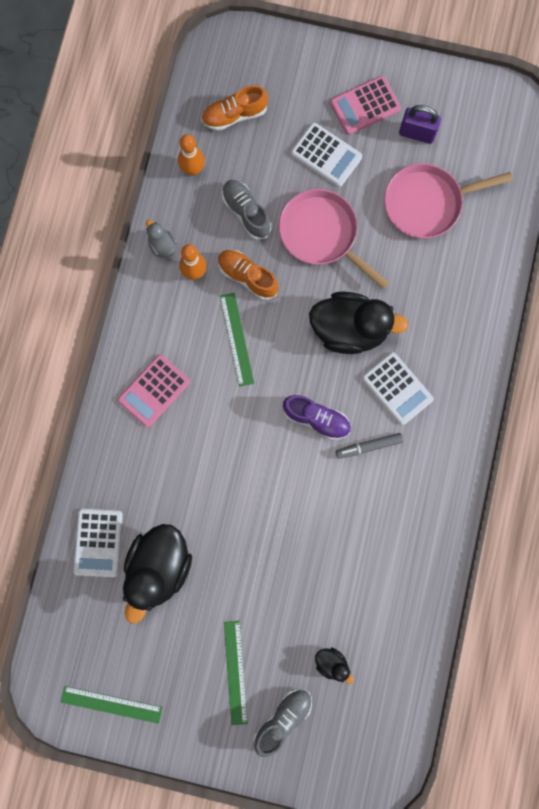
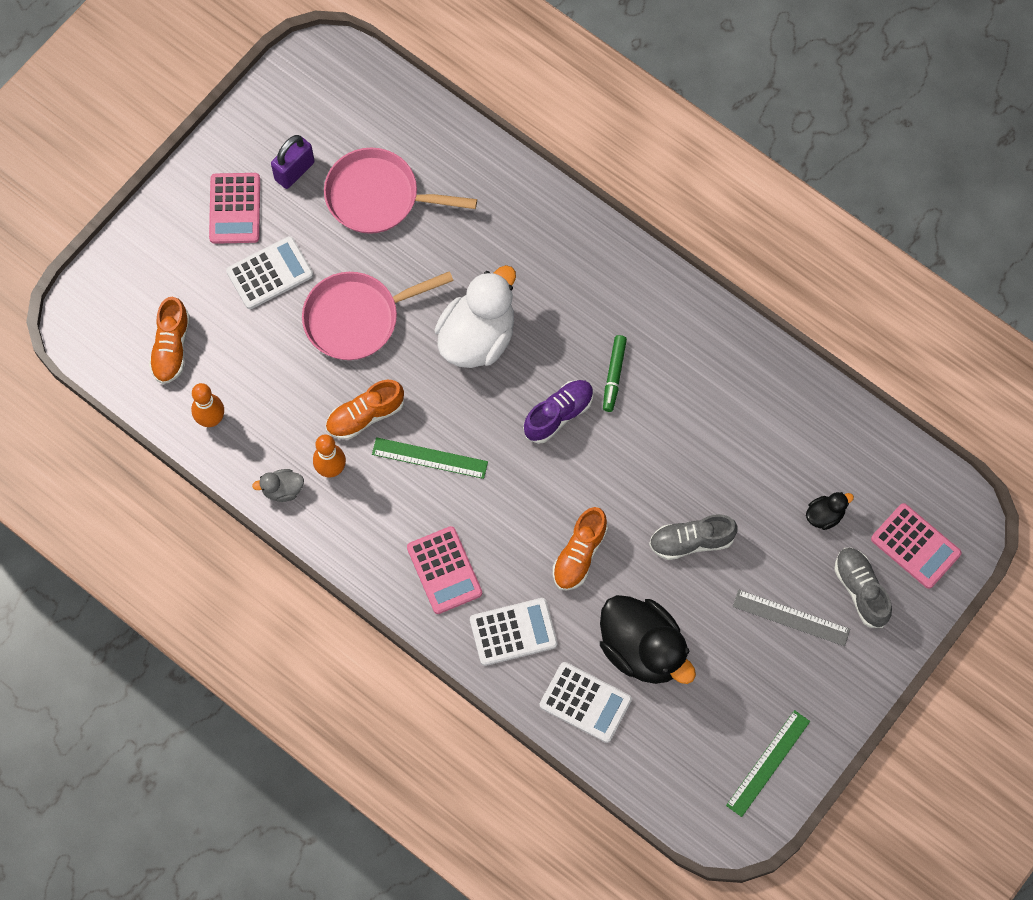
camera: 65 degrees left, 10 degrees down
grey shoe [222,180,271,240] -> grey shoe moved to [649,514,738,560]
green ruler [224,621,248,725] -> grey ruler [732,590,850,646]
black duck [309,292,409,354] -> white duck [434,265,516,368]
grey marker [336,433,403,459] -> green marker [603,335,627,412]
white calculator [362,352,433,425] -> white calculator moved to [470,598,558,666]
pink pan [384,163,513,238] -> pink pan turned 90 degrees clockwise [324,148,477,234]
none -> orange shoe [553,507,608,591]
none -> pink calculator [871,503,962,589]

